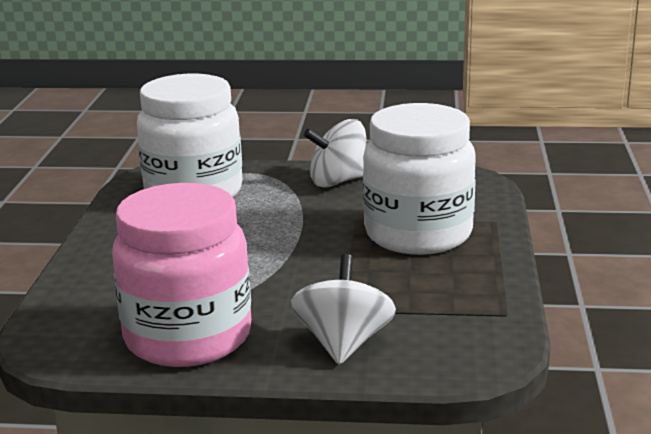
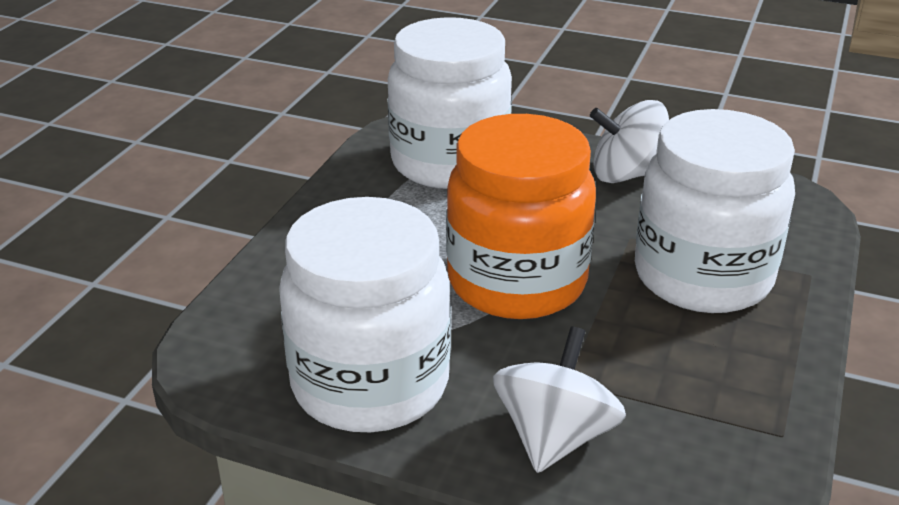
camera: 15 degrees right, 10 degrees up
pink jar [112,183,251,367] -> white jar [279,197,451,432]
none -> orange jar [446,114,596,319]

